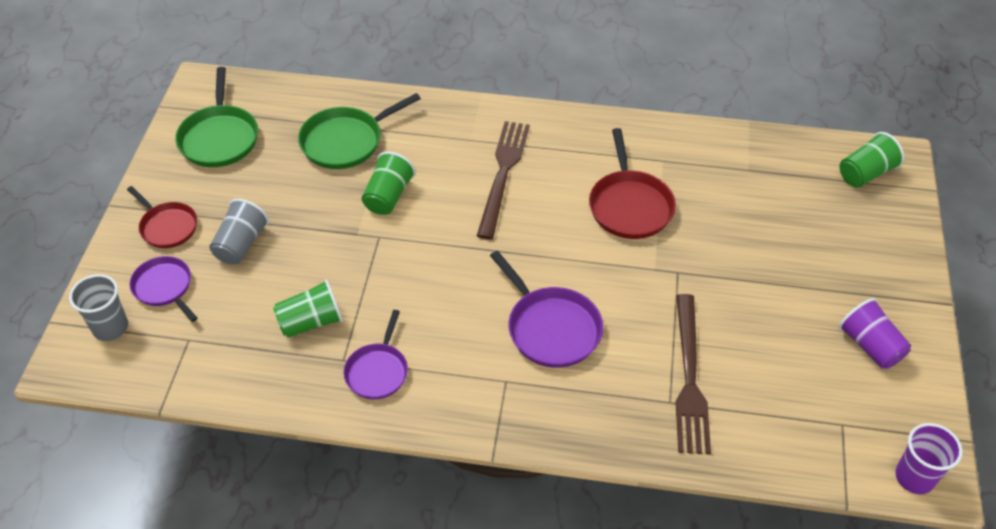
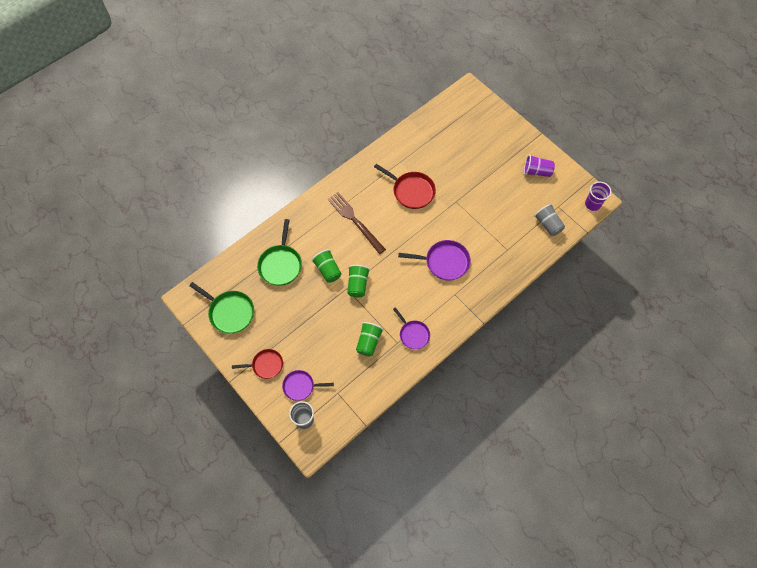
camera: 50 degrees left, 15 degrees up
grey cup [209,199,269,264] -> grey cup moved to [534,204,565,236]
brown fork [675,294,711,454] -> none
green cup [840,132,904,188] -> green cup moved to [348,265,370,297]

